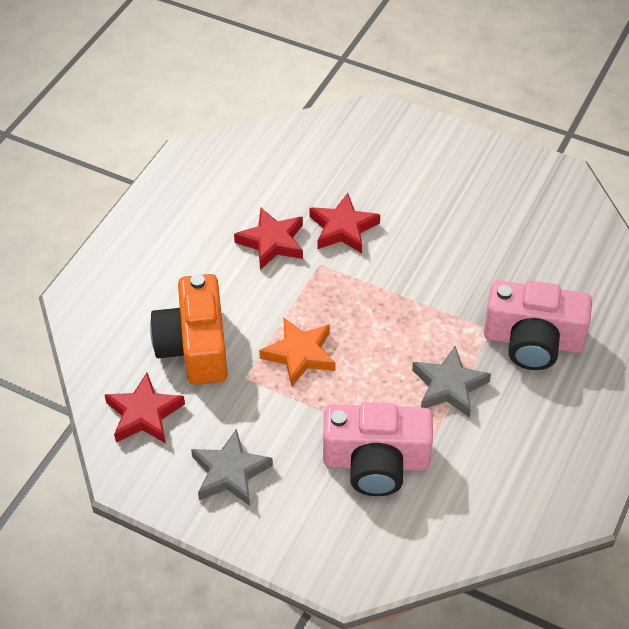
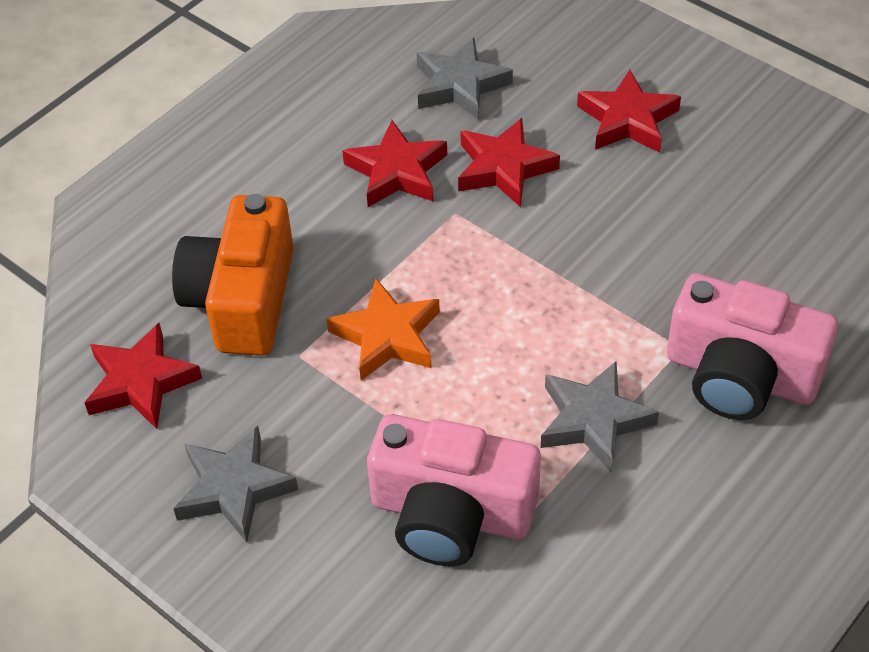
camera: 15 degrees right, 0 degrees up
none -> grey star [417,38,513,120]
none -> red star [577,70,681,153]

